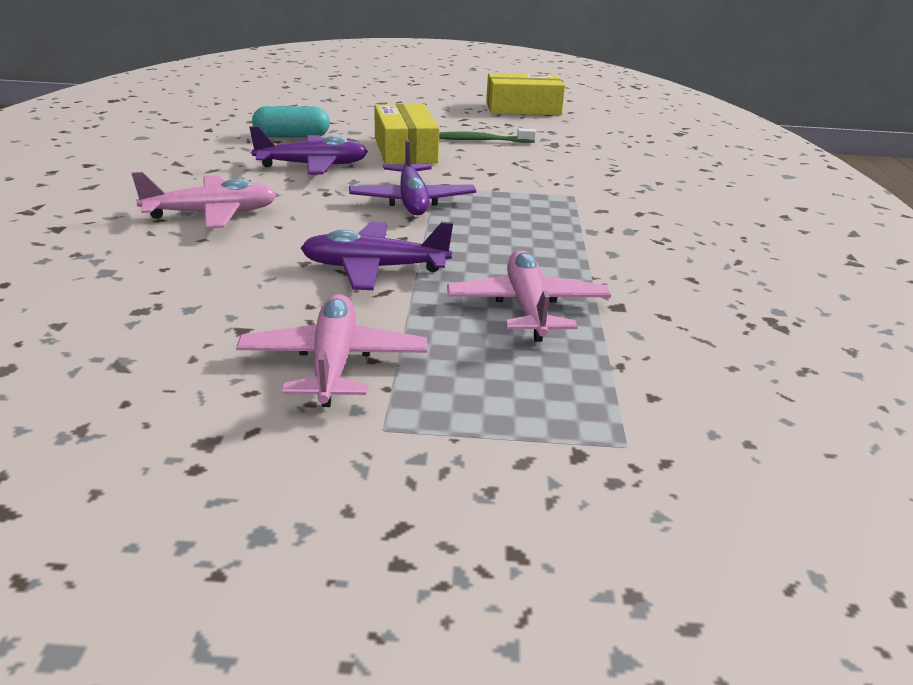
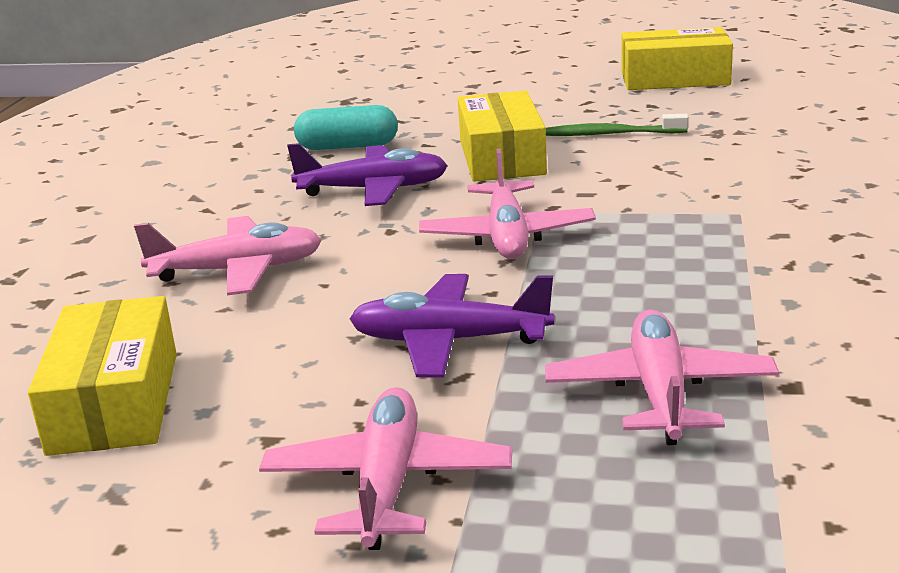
camera: 10 degrees right, 5 degrees down
purple plane [349,139,476,215] -> pink plane [419,149,596,259]
none -> yellow box [28,296,177,456]

